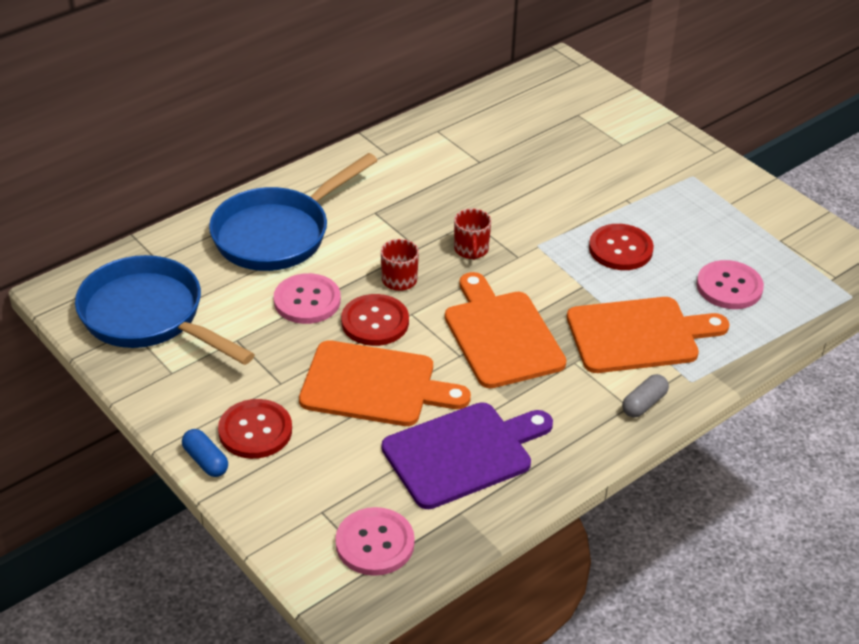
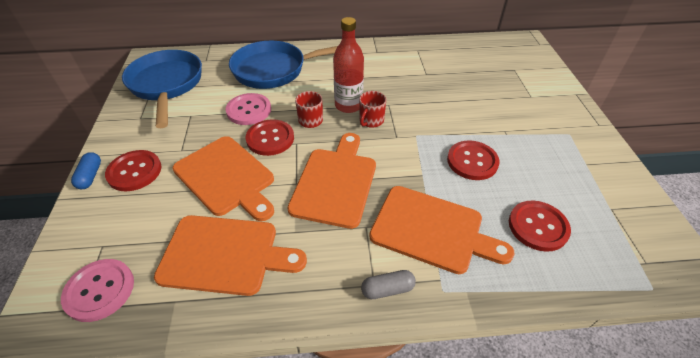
camera: 35 degrees right, 5 degrees up
purple cutting board [382,402,553,509] -> orange cutting board [154,215,307,296]
pink button [697,260,764,309] -> red button [509,201,571,252]
none -> red bottle [333,17,364,113]

